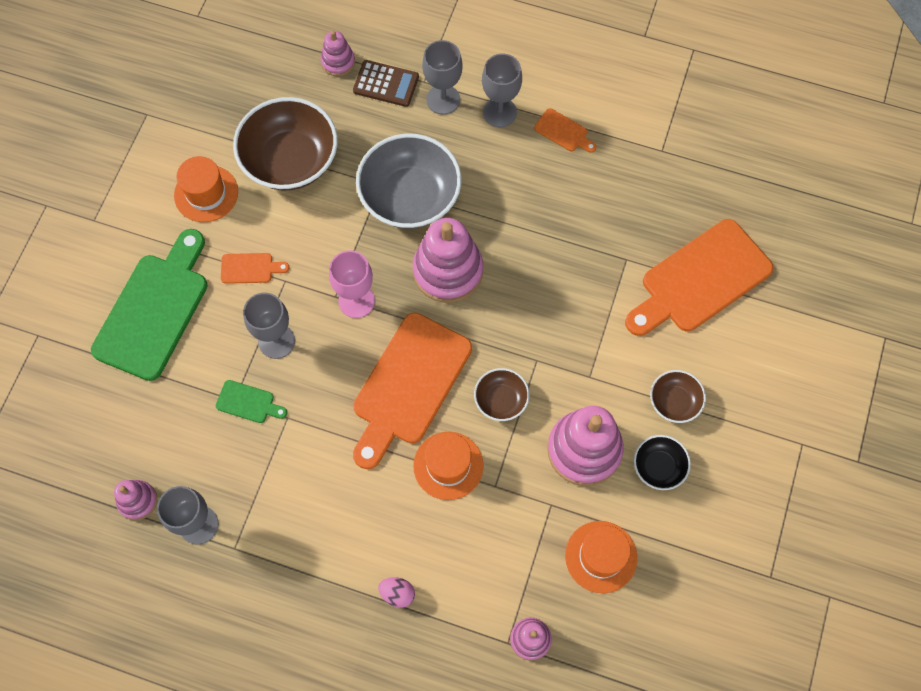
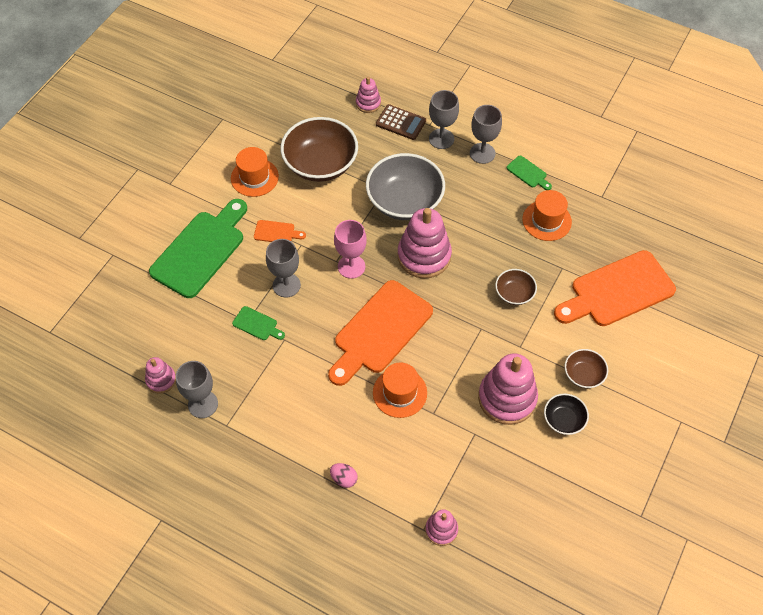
camera: 10 degrees right, 10 degrees down
brown bowl [474,368,530,421] -> brown bowl moved to [495,269,537,305]
orange cutting board [534,108,597,153] -> green cutting board [507,156,552,190]
orange hat [565,521,637,593] -> orange hat moved to [522,190,572,241]

